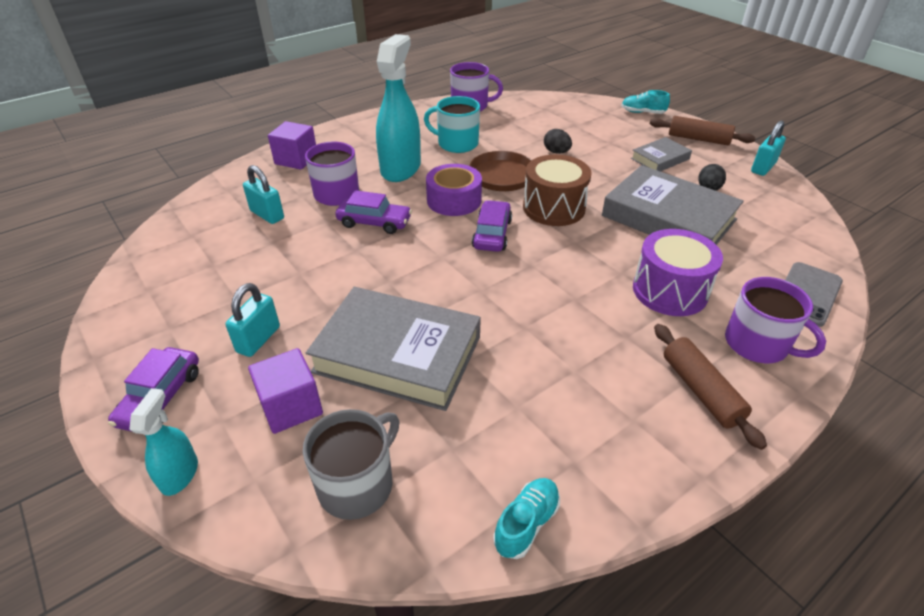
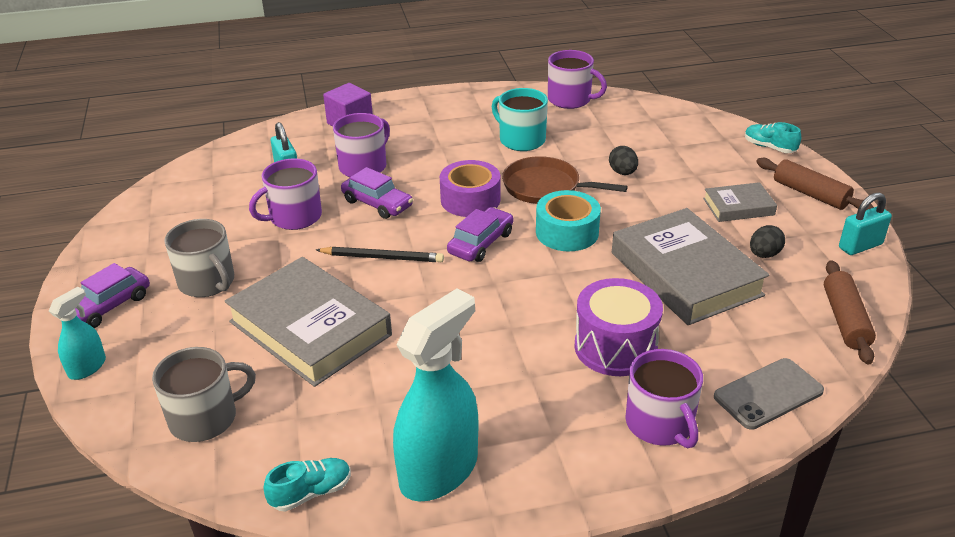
camera: 25 degrees right, 5 degrees down
turquoise padlock [225,283,280,357] -> grey mug [164,219,234,297]
purple cube [248,348,323,434] -> none
turquoise spray bottle [376,34,421,182] -> turquoise spray bottle moved to [393,288,478,501]
brown drum [523,155,592,226] -> turquoise tape [536,190,601,251]
brown rolling pin [654,324,767,450] -> brown rolling pin moved to [824,260,876,365]
none -> purple mug [249,158,322,230]
none -> black pencil [316,247,444,262]

